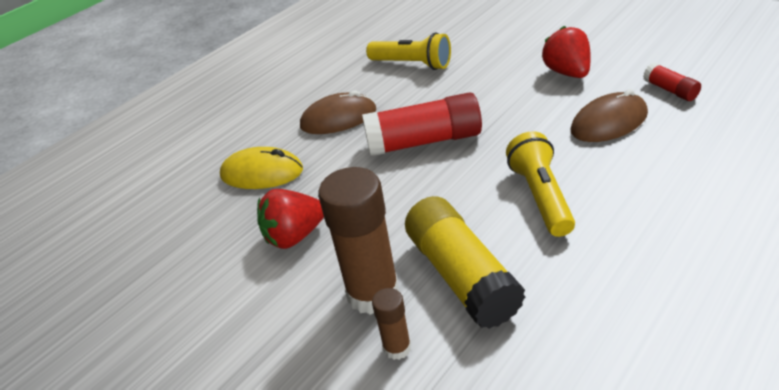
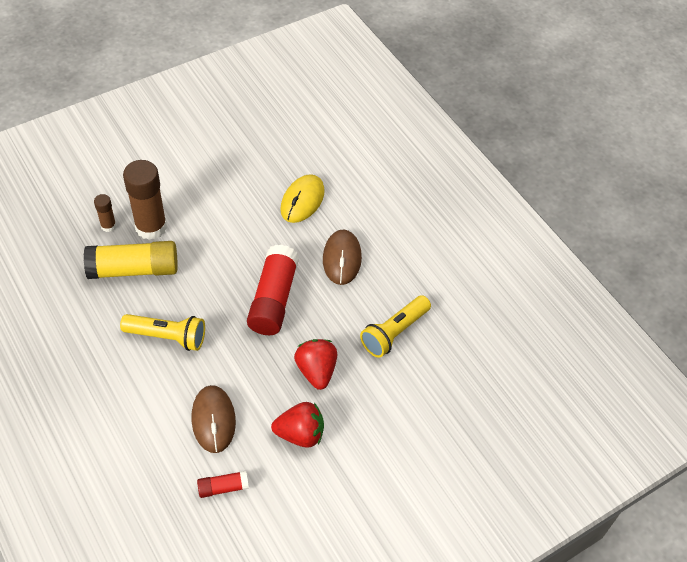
camera: 100 degrees right, 15 degrees up
red strawberry [257,189,324,249] -> red strawberry moved to [294,339,337,390]

